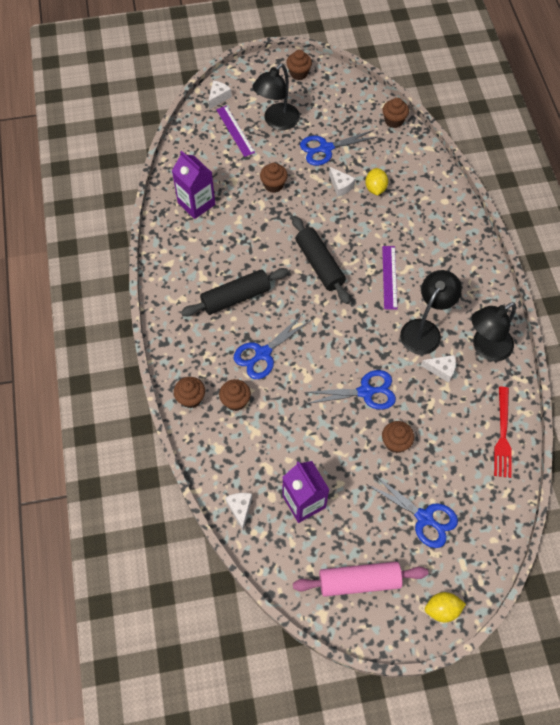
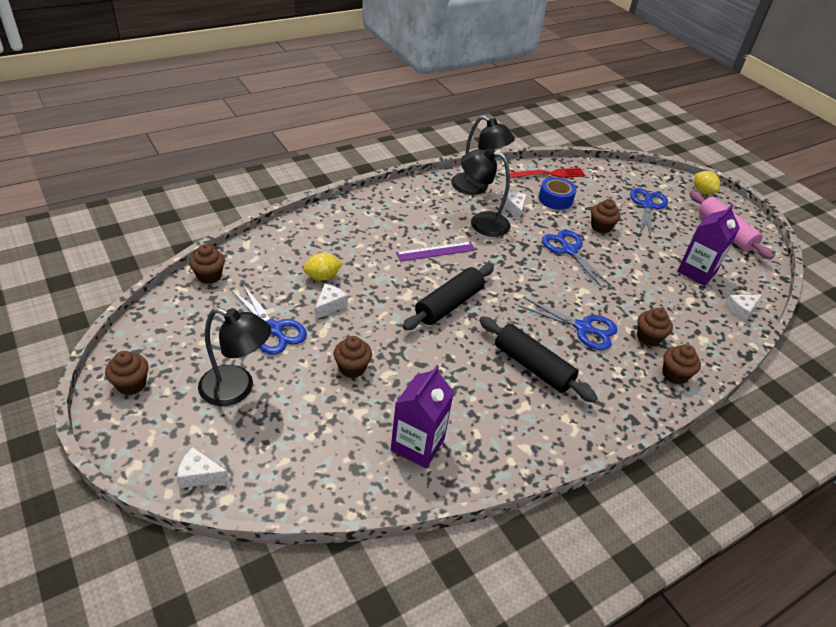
camera: 115 degrees left, 20 degrees down
purple ruler [216,106,255,157] -> none
none -> blue tape [539,177,576,210]

